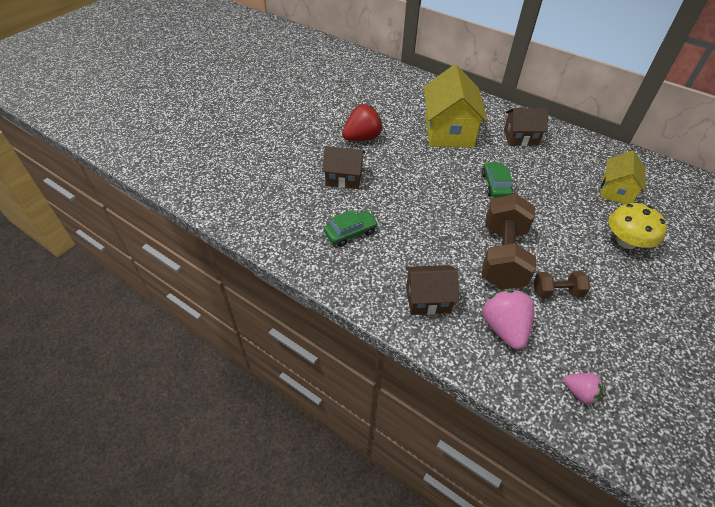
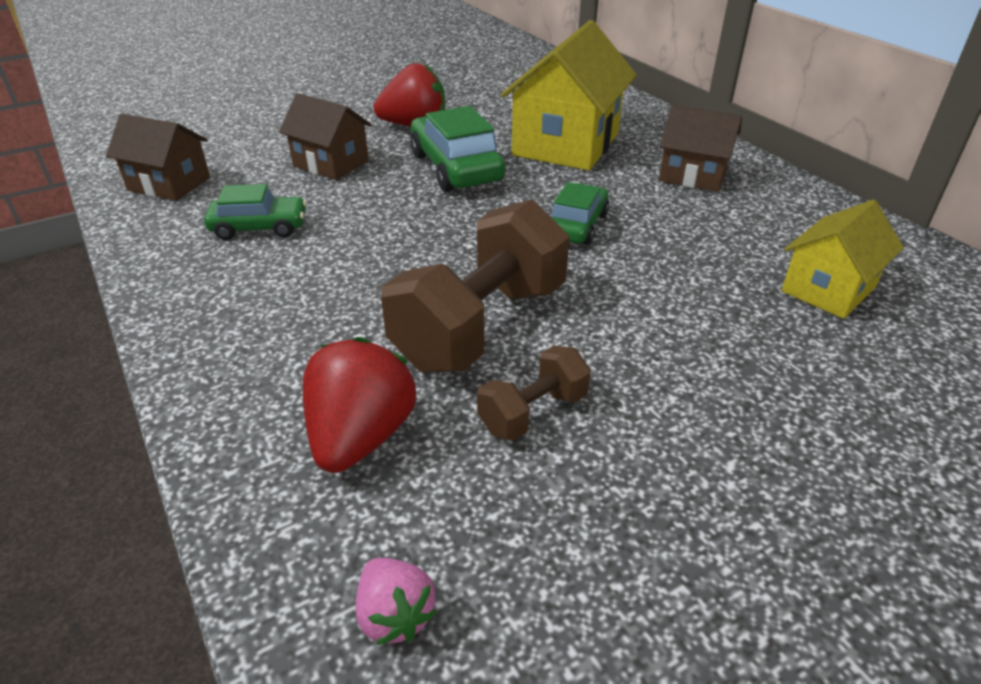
camera: 25 degrees right, 10 degrees down
brown house [406,265,459,315] -> brown house moved to [106,114,210,201]
pink strawberry [482,290,534,350] -> red strawberry [303,337,416,473]
brown dumbbell [534,271,590,299] -> brown dumbbell turned 60 degrees counterclockwise [477,346,591,441]
yellow mushroom [608,203,667,249] -> none
none -> green car [410,106,505,192]

